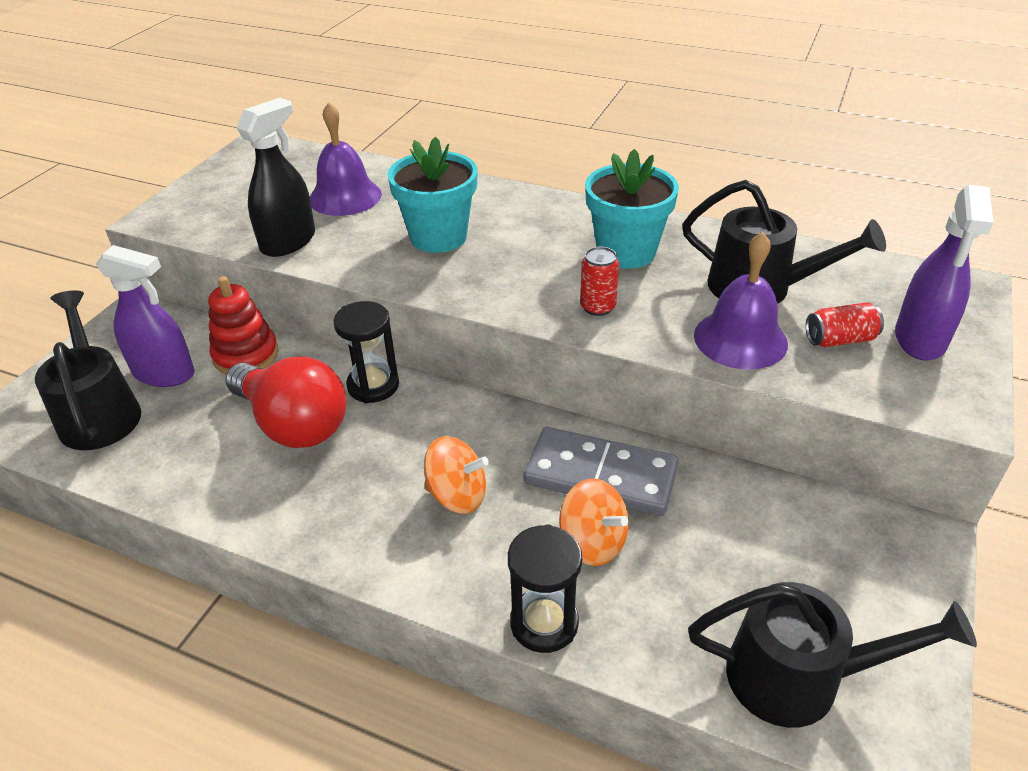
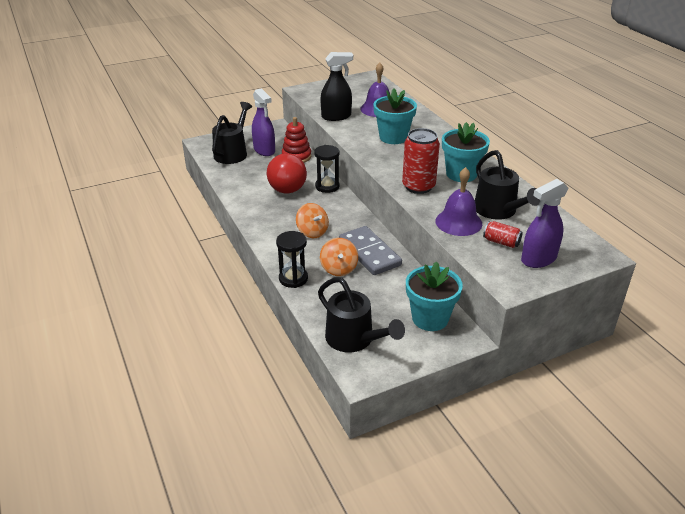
camera: 40 degrees right, 5 degrees down
red can [580,247,619,316] -> red can [402,128,440,194], size x1.88
none -> turquoise flower pot [406,261,463,331]

